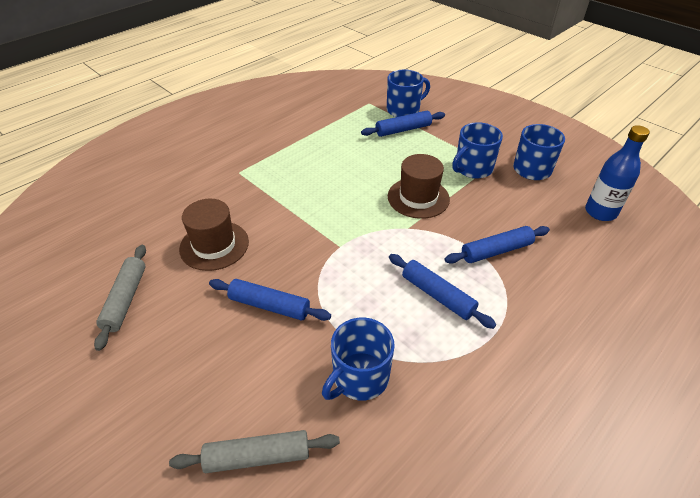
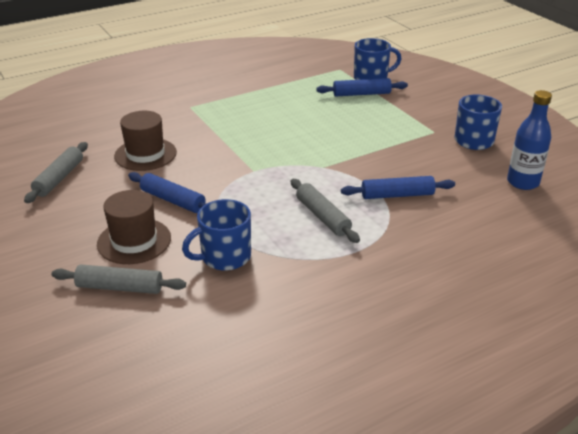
camera: 15 degrees right, 10 degrees down
brown hat [388,154,450,219] -> brown hat moved to [97,190,171,264]
blue rolling pin [389,254,496,329] -> grey rolling pin [291,179,360,243]
blue mug [452,122,503,179] -> none

